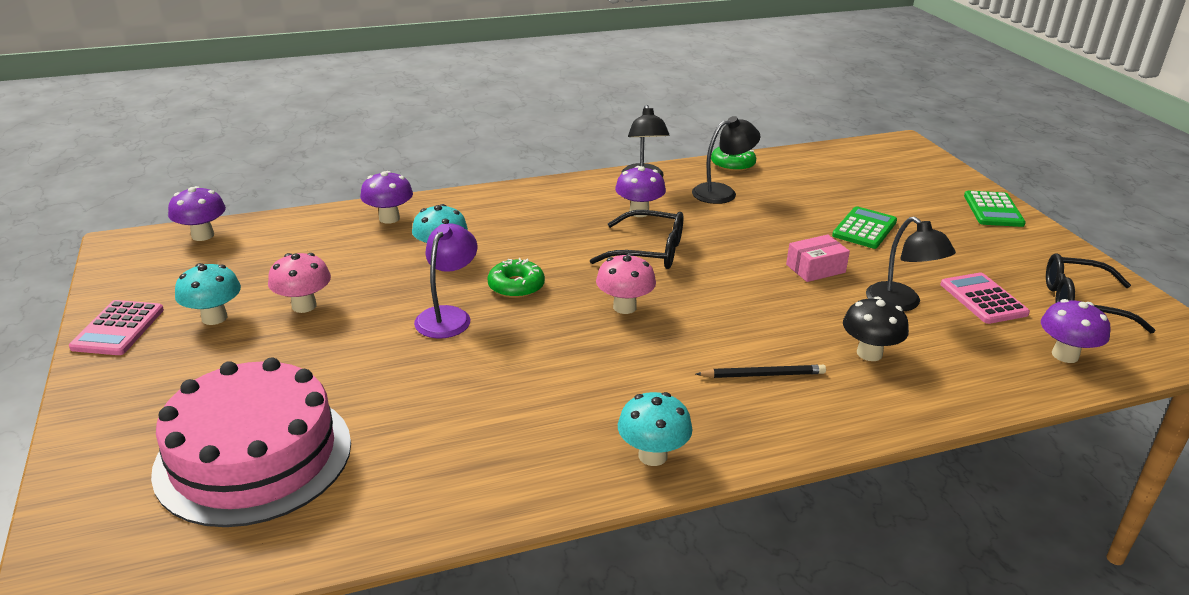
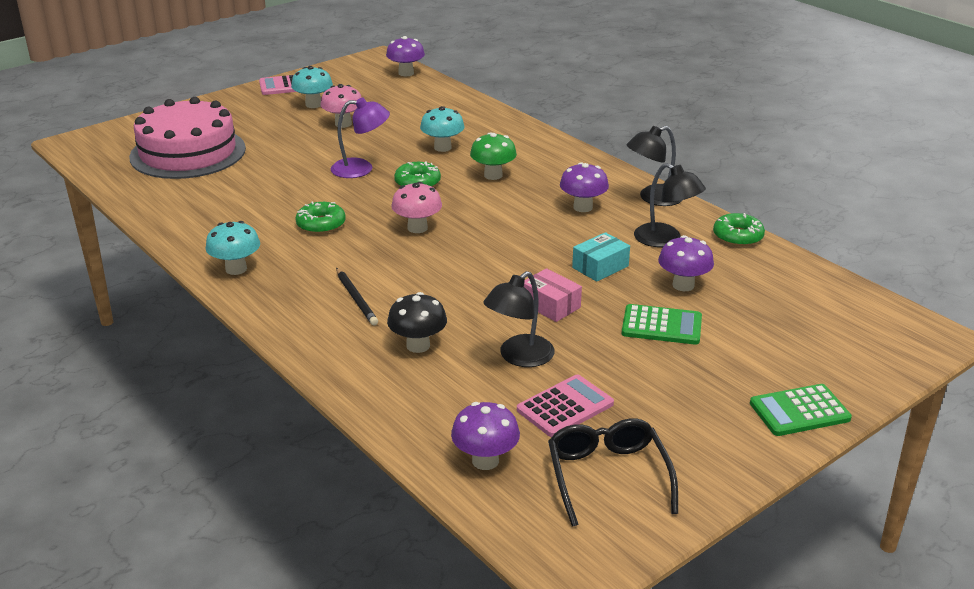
camera: 70 degrees right, 0 degrees up
purple mushroom [360,171,413,224] -> purple mushroom moved to [658,235,714,291]
black glasses [590,210,683,269] -> none
none -> green donut [295,202,346,234]
none -> green mushroom [470,132,517,180]
none -> turquoise box [572,232,630,282]

